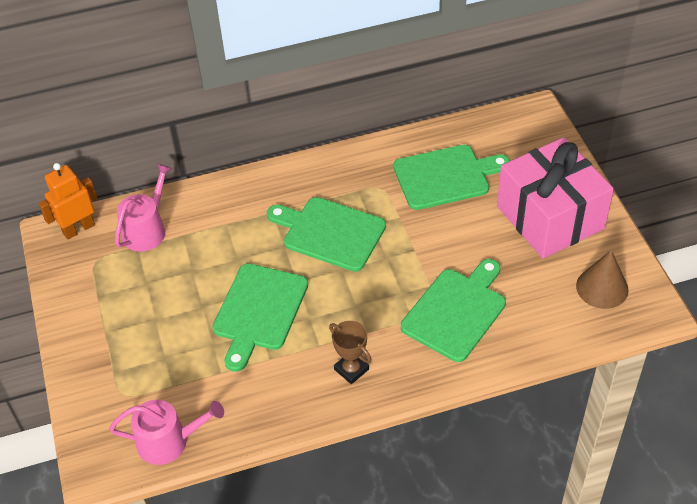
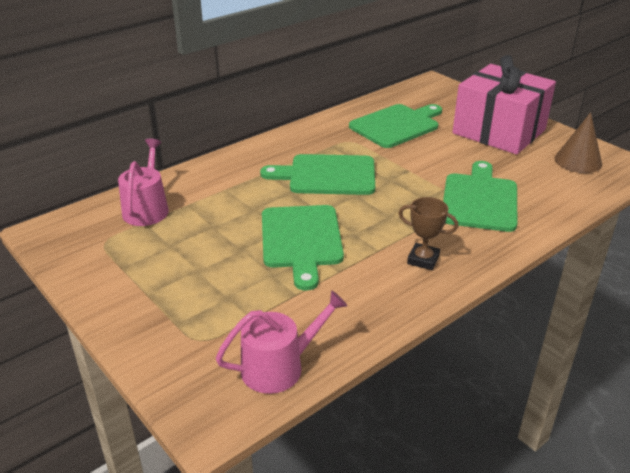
camera: 25 degrees left, 15 degrees down
orange robot [38,163,97,239] -> none

